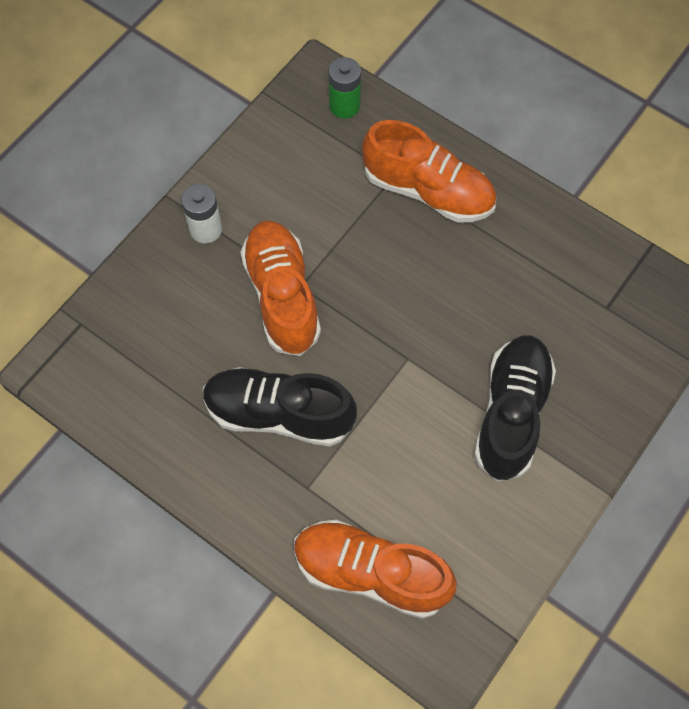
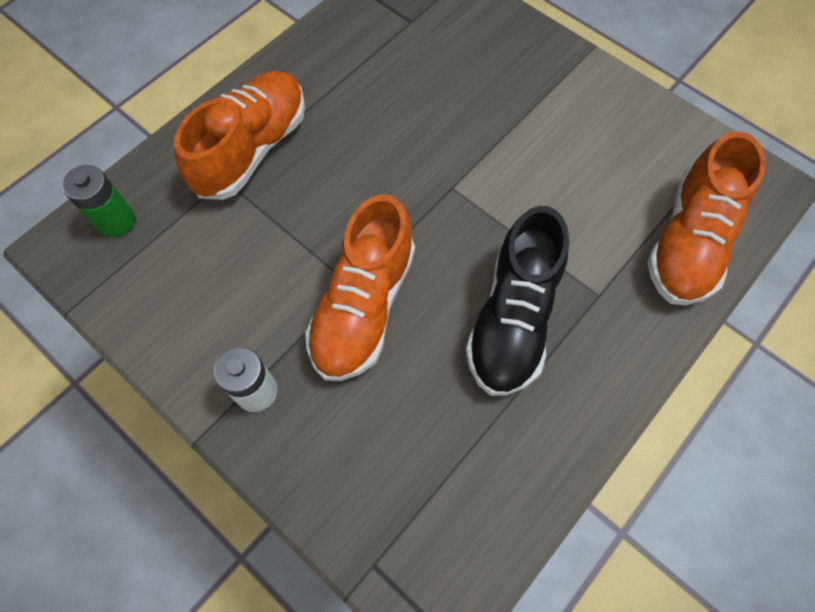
camera: 85 degrees left, 0 degrees up
orange shoe [241,221,321,356] -> orange shoe turned 60 degrees counterclockwise [305,194,415,381]
black shoe [474,335,556,482] -> none

